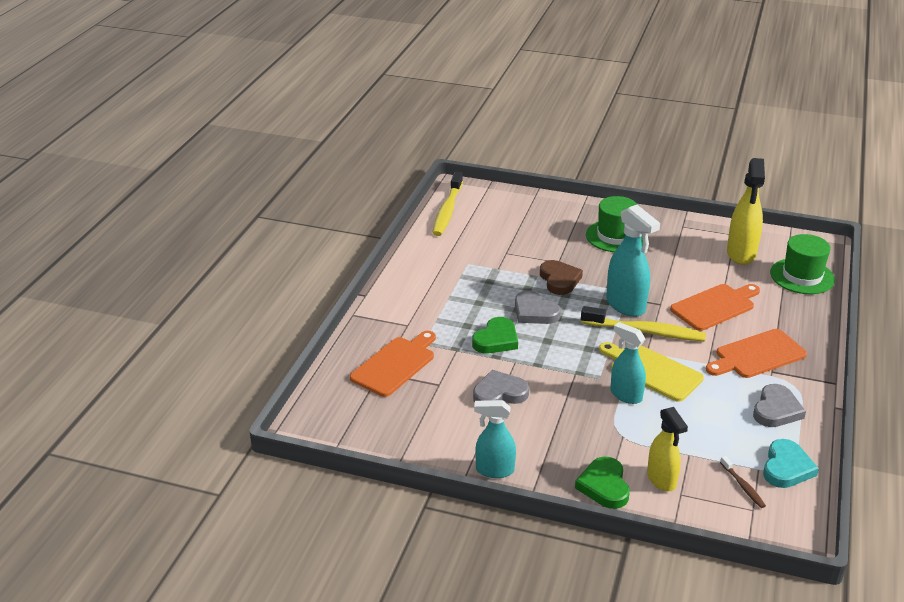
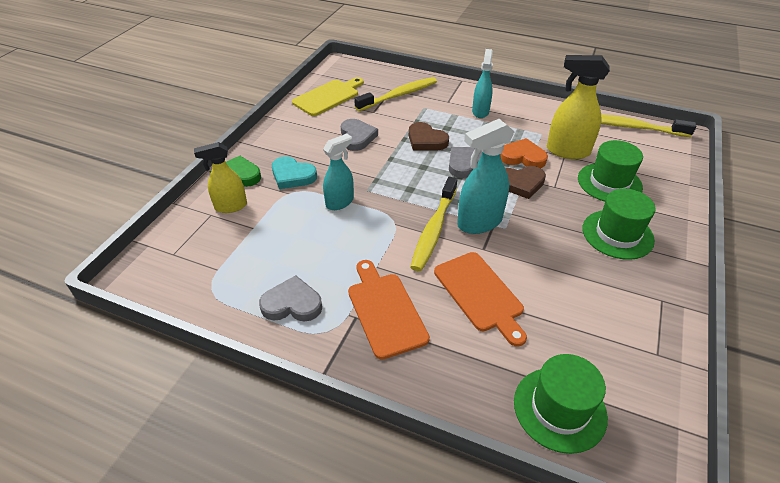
camera: 95 degrees right, 10 degrees up
orange cutting board [350,331,436,397] -> yellow toothbrush [354,77,437,111]
green heart [472,317,518,354] -> brown heart [409,122,449,150]
turquoise spray bottle [474,400,516,478] -> turquoise spray bottle moved to [472,49,493,118]
yellow cutting board [599,342,704,402] -> yellow cutting board moved to [292,77,364,116]
brown toothbrush [720,456,766,508] -> none
yellow spray bottle [727,158,765,265] -> yellow spray bottle moved to [547,55,610,159]
grey heart [753,384,806,427] -> grey heart turned 150 degrees clockwise [259,275,322,322]
turquoise heart [763,439,819,488] -> turquoise heart moved to [272,156,317,189]
none -> orange heart [501,138,548,168]
none -> green hat [578,140,643,201]

